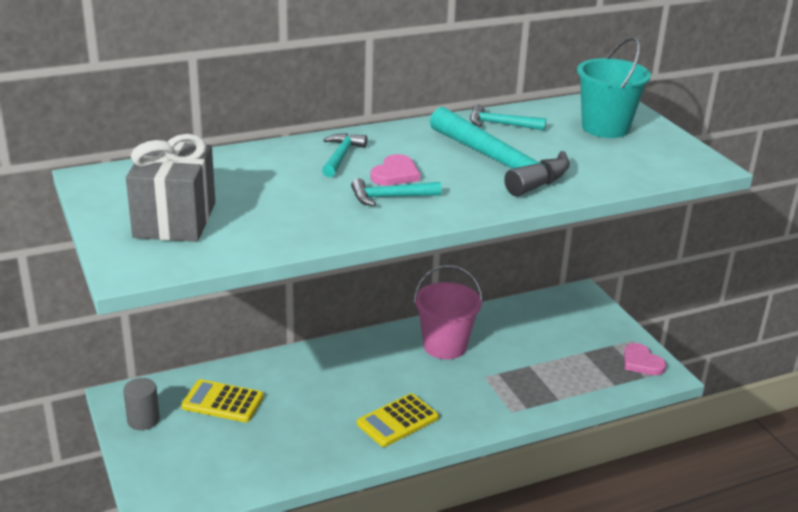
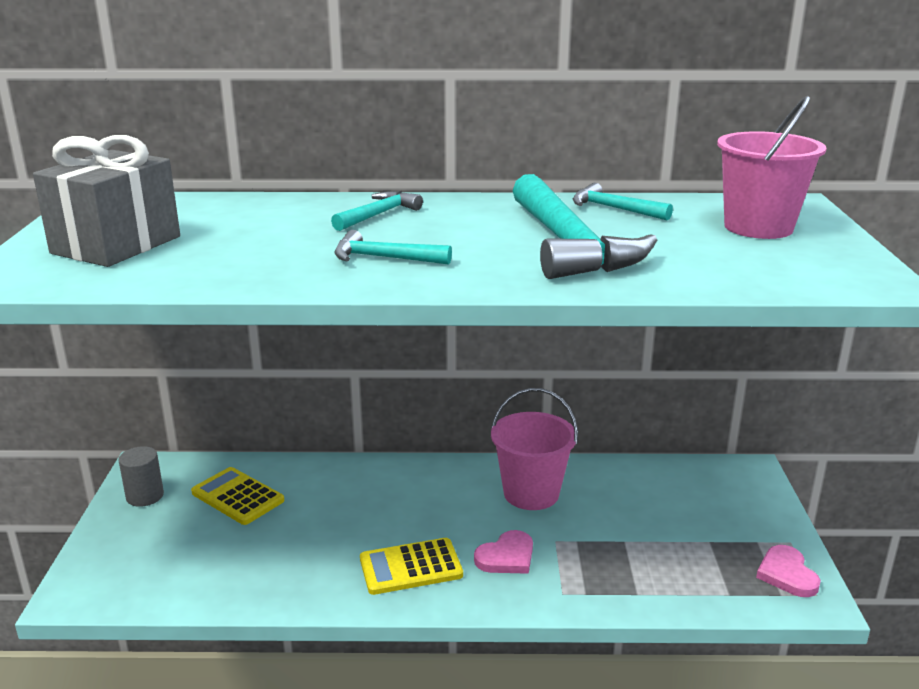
camera: 25 degrees right, 5 degrees down
pink heart [370,154,420,186] -> pink heart moved to [474,530,533,574]
turquoise bucket [577,37,651,138] -> pink bucket [717,96,827,239]

